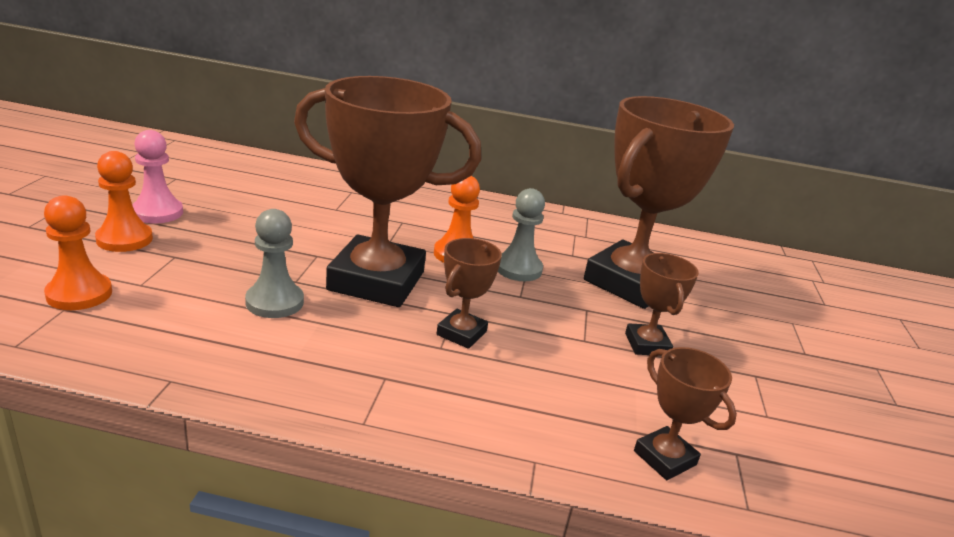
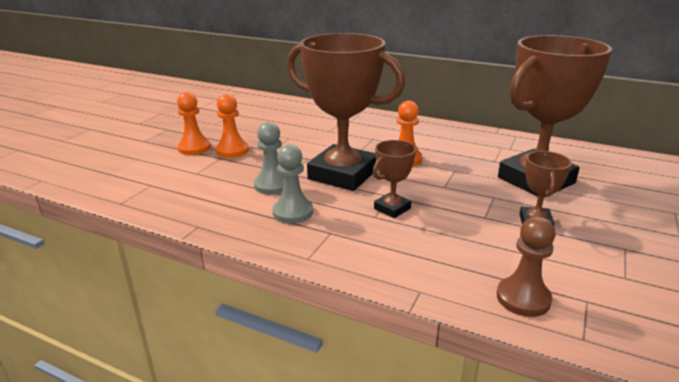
camera: 20 degrees right, 0 degrees up
orange pawn [44,195,112,310] -> orange pawn moved to [216,94,249,158]
pink pawn [132,130,183,223] -> none
grey pawn [498,188,545,281] -> grey pawn moved to [272,144,313,224]
brown trophy [634,347,737,480] -> brown pawn [497,217,556,317]

